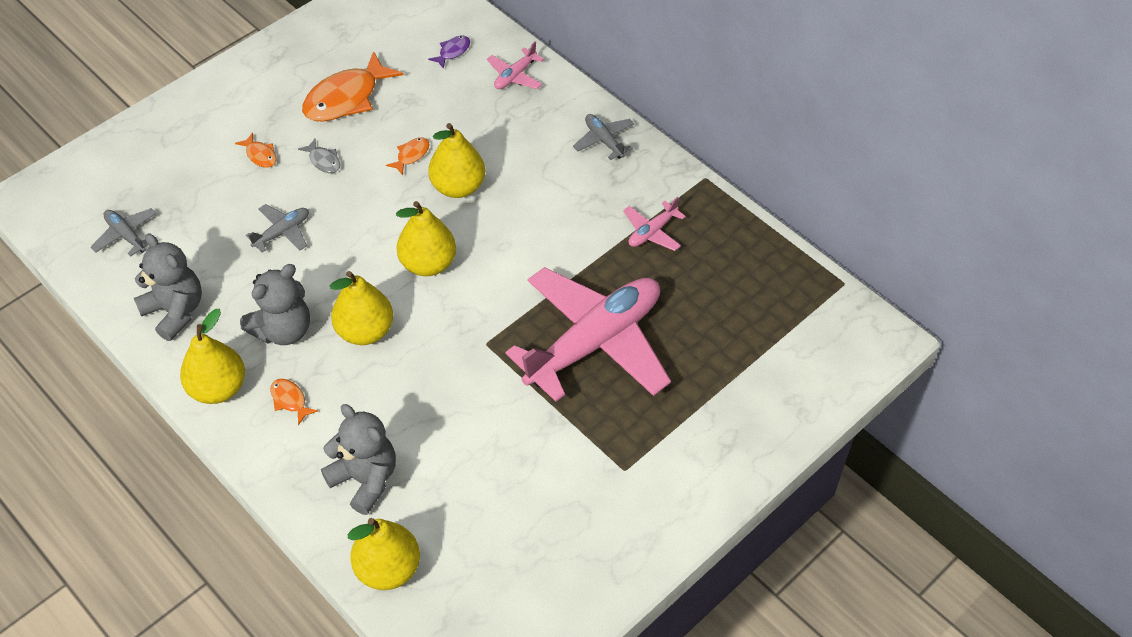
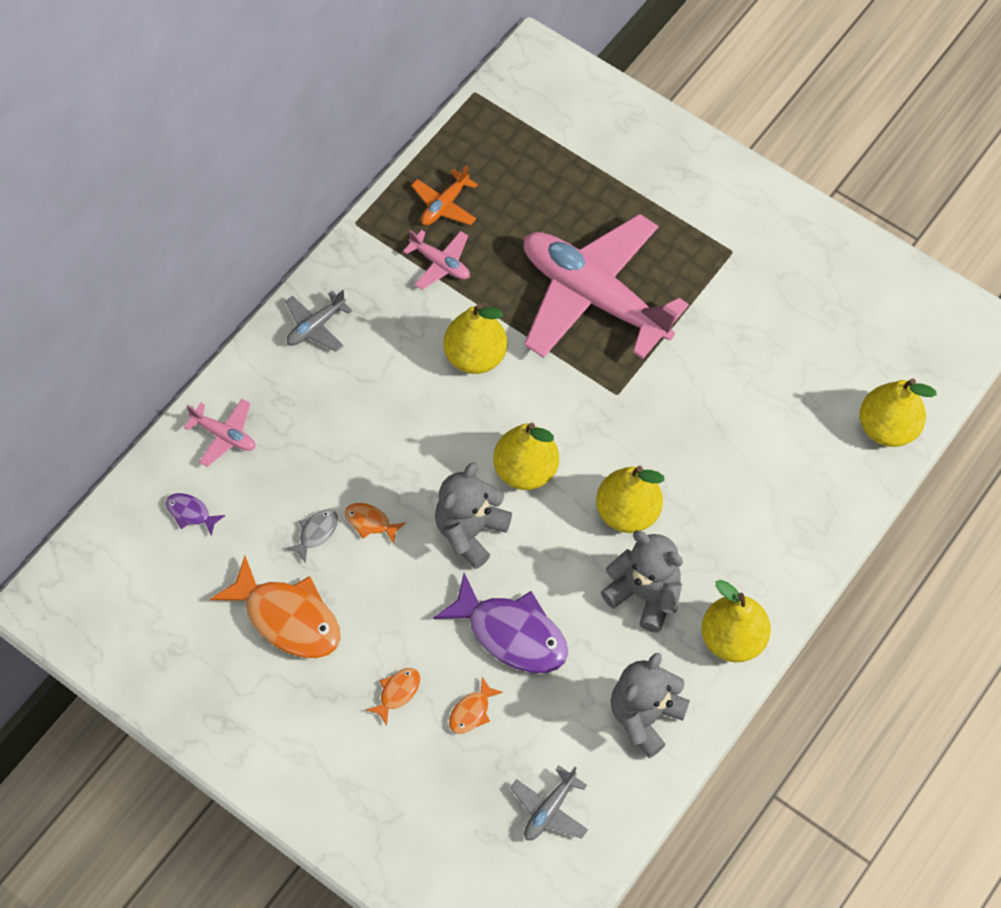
camera: 100 degrees left, 10 degrees up
grey plane [246,204,309,253] -> purple fish [433,573,568,673]
orange fish [270,379,318,425] -> orange fish moved to [449,677,503,734]
grey fish [298,139,340,173] -> grey fish moved to [285,509,338,563]
grey teddy bear [321,404,396,515] -> grey teddy bear moved to [435,462,512,569]
yellow pear [428,123,485,198] -> yellow pear moved to [443,303,507,374]
none -> orange plane [411,166,478,225]

